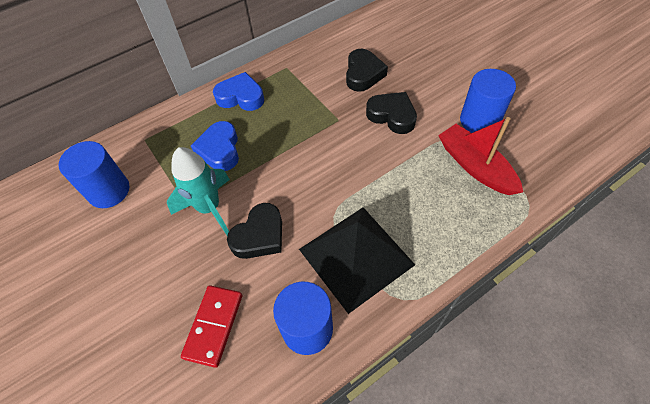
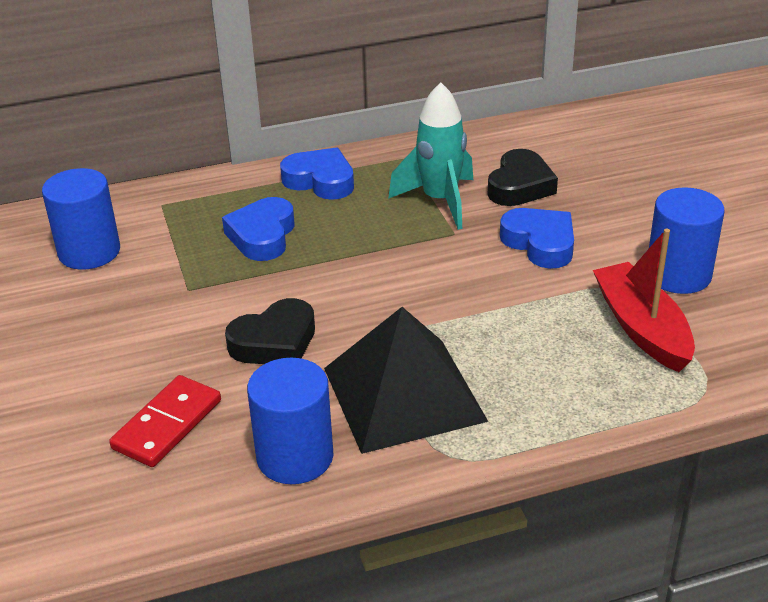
camera: 15 degrees right, 20 degrees down
turquoise rocket [167,147,230,236] -> turquoise rocket moved to [388,82,473,230]
black heart [366,92,417,134] -> blue heart [500,208,574,269]

